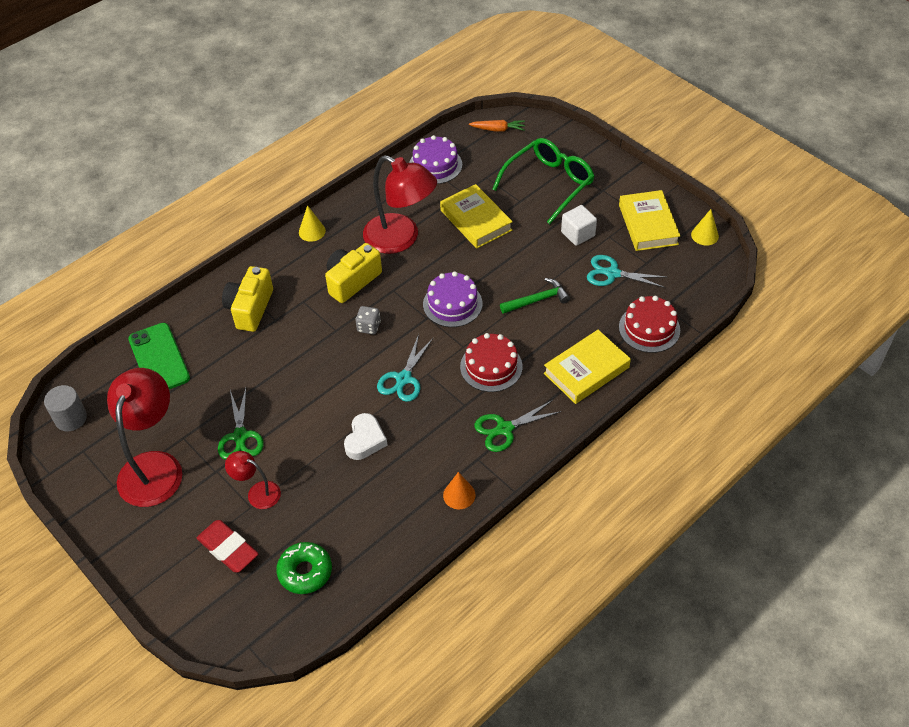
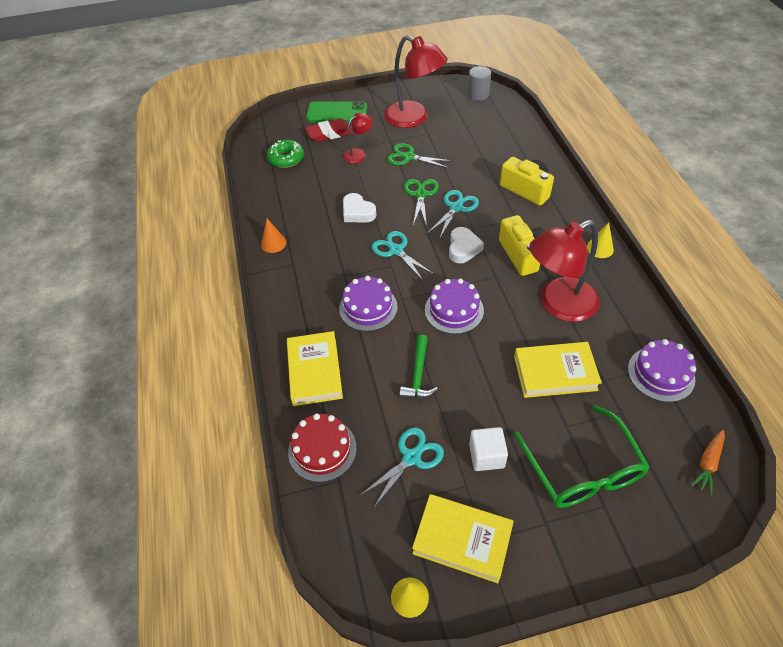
camera: 120 degrees right, 0 degrees up
green phone [128,323,190,389] -> green phone moved to [306,101,367,122]
grey dice [355,306,381,334] -> white heart [449,227,484,263]
red cake [460,333,522,392] -> purple cake [339,276,397,331]
green scissors [474,400,562,452] -> green scissors moved to [404,179,439,226]
none -> turquoise scissors [428,190,479,238]

